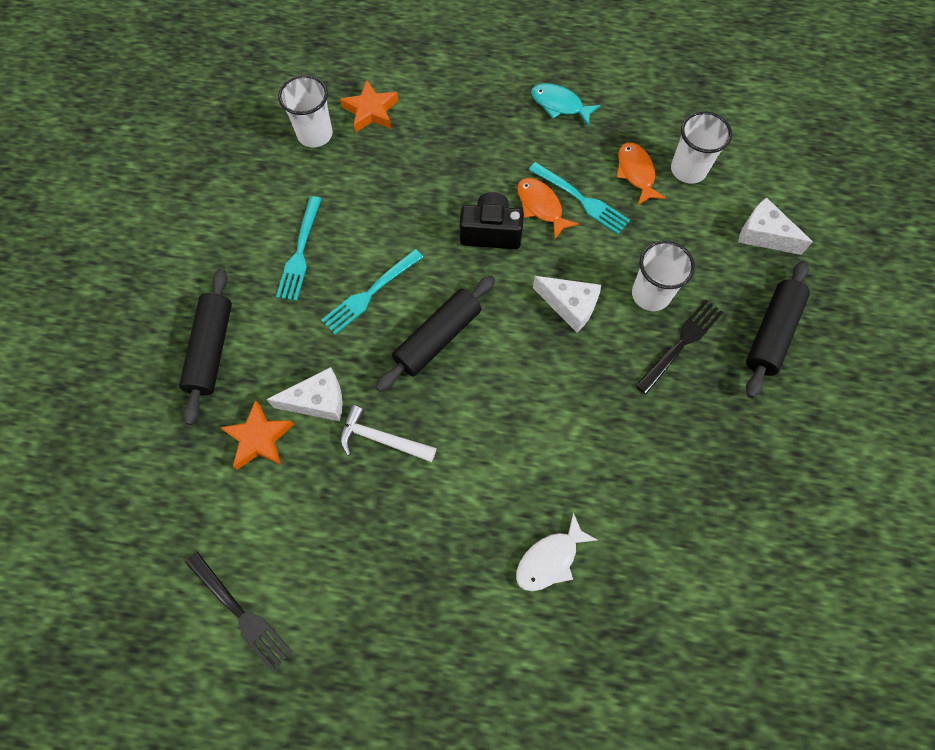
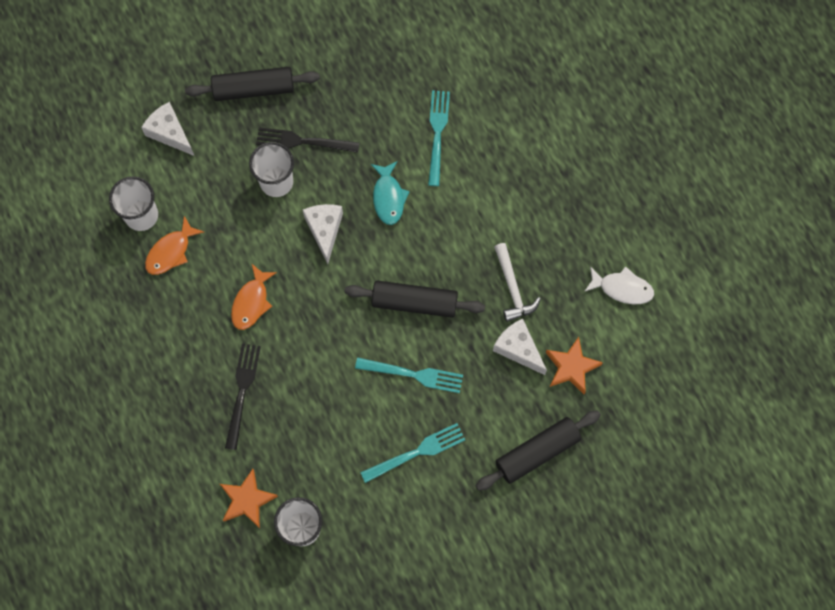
camera: 125 degrees left, 5 degrees up
black fork [185,552,293,672] -> black fork moved to [225,343,261,450]
black camera [460,192,524,249] -> none
white fish [516,512,598,591] -> white fish moved to [584,266,654,304]
turquoise fork [529,162,630,234] -> turquoise fork moved to [428,90,450,186]
turquoise fish [531,83,601,126] -> turquoise fish moved to [371,162,410,225]
white cheese [738,197,813,255] -> white cheese turned 135 degrees clockwise [141,102,194,156]

